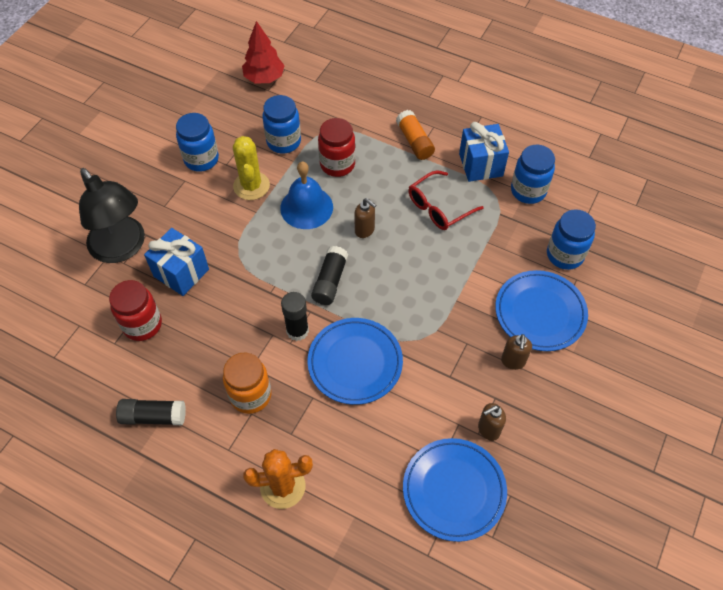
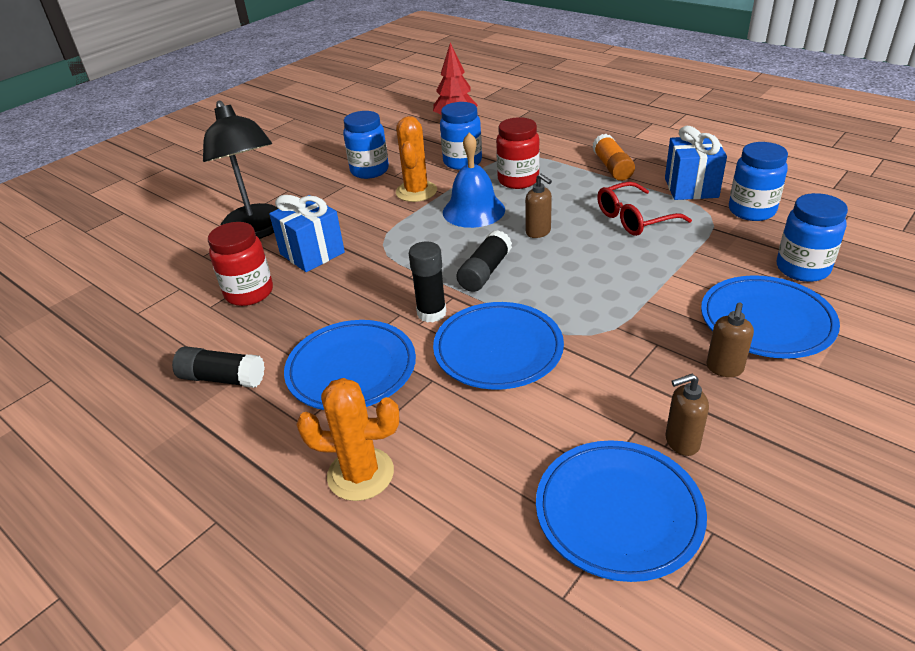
camera: 15 degrees right, 20 degrees down
orange jar [223,353,271,414] -> blue plate [284,320,416,410]
yellow cactus [233,136,270,200] -> orange cactus [396,116,437,202]

